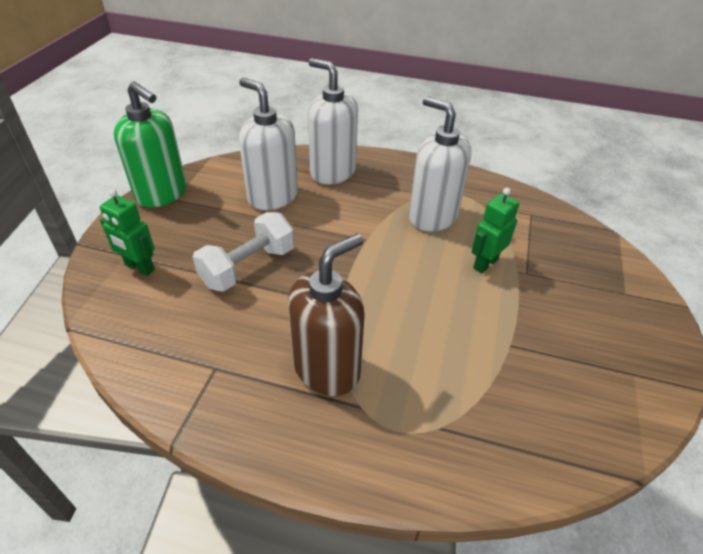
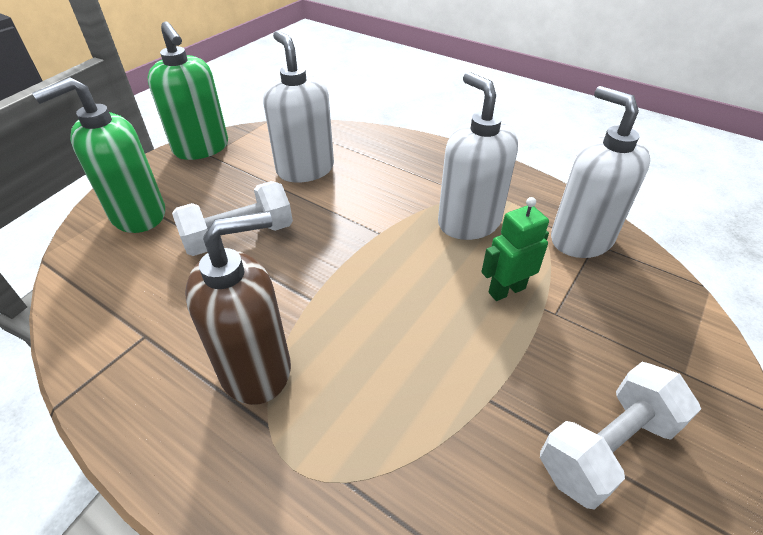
camera: 20 degrees right, 0 degrees up
green robot [100,189,155,276] -> green soap dispenser [32,77,165,233]
white soap dispenser [308,58,358,184] -> white soap dispenser moved to [551,86,650,258]
none -> white dumbbell [540,362,701,510]

